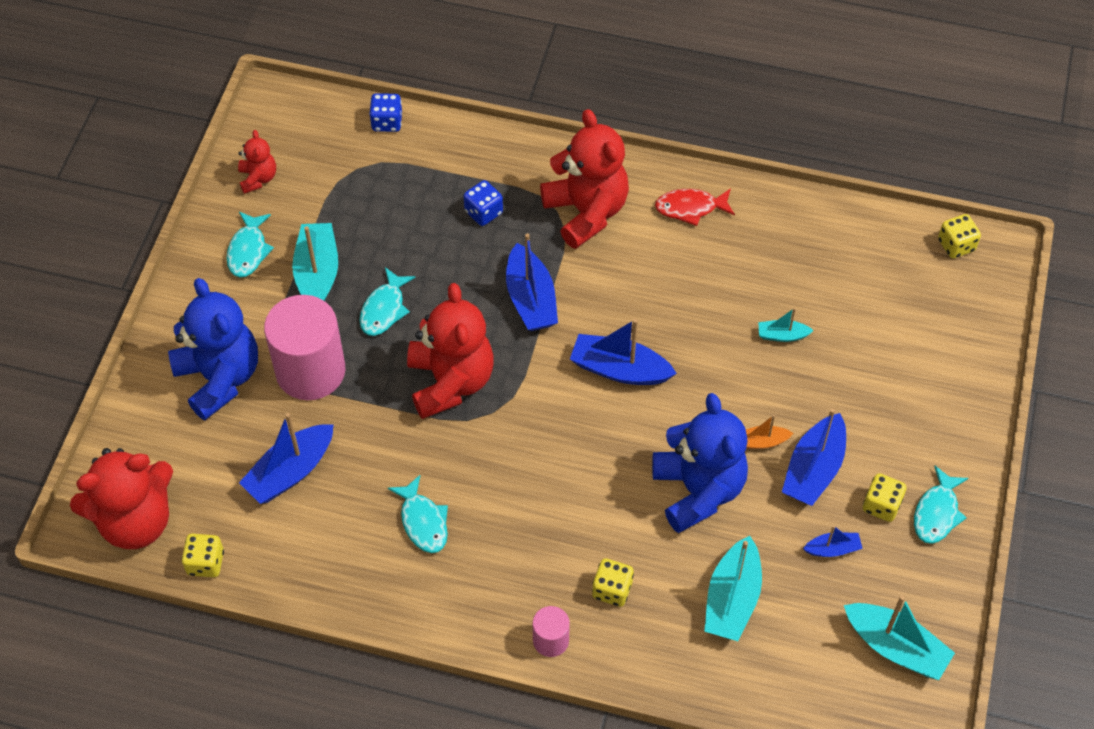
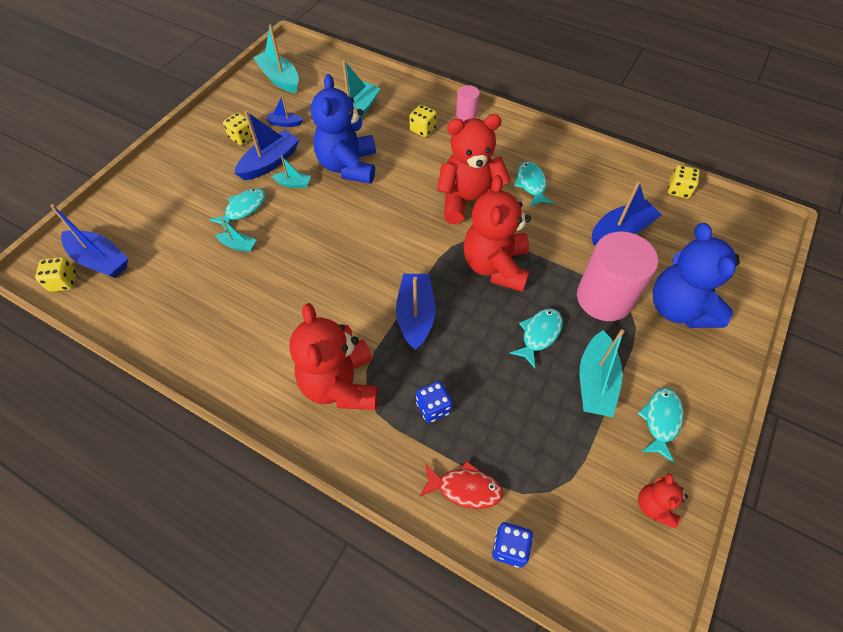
camera: 165 degrees left, 0 degrees up
red teddy bear [70,448,173,549] -> red teddy bear moved to [437,114,511,224]
blue boat [570,319,677,385] -> blue boat moved to [50,204,128,278]
red fish [655,188,735,226] -> red fish moved to [419,461,503,509]
orange boat [746,415,793,449] -> turquoise boat [271,156,311,188]
turquoise fish [914,465,968,544] -> turquoise fish moved to [209,188,266,232]

